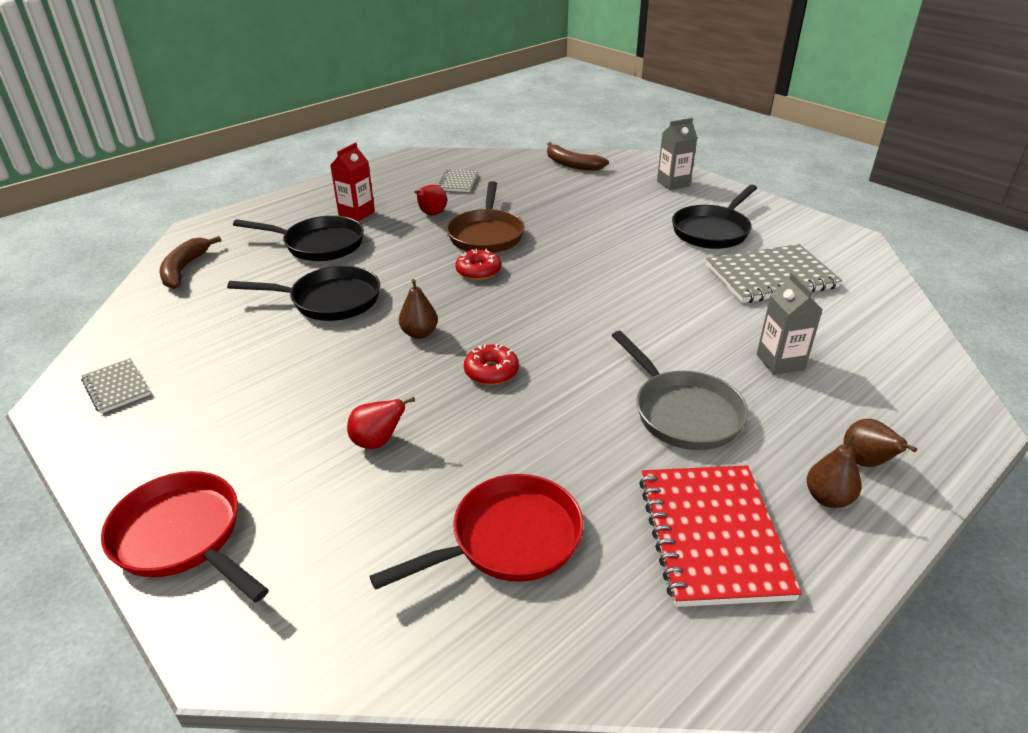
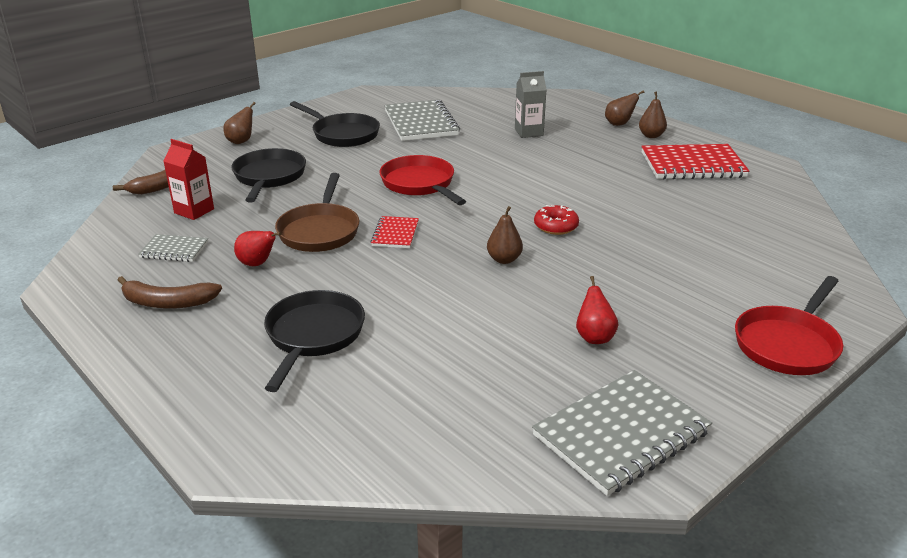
camera: 90 degrees left, 5 degrees down
grey notebook [81,358,151,414] -> grey notebook [532,370,712,496], size x1.93
brown banana [159,236,221,289] -> brown banana moved to [117,276,222,309]
black pan [227,266,380,321] -> black pan moved to [231,148,306,203]
red carton [330,142,375,222] -> red carton moved to [163,139,214,220]
red pear [347,397,415,449] -> red pear moved to [576,276,618,344]
red pan [369,474,584,590] -> red pan moved to [380,155,466,205]
brown pan [446,181,525,253] -> brown pan turned 90 degrees clockwise [275,173,359,252]
red donut [455,249,501,280] -> red notebook [370,216,419,248]
grey pan [611,331,748,450] -> none
grey carton [657,118,697,190] -> brown pear [223,102,256,144]

